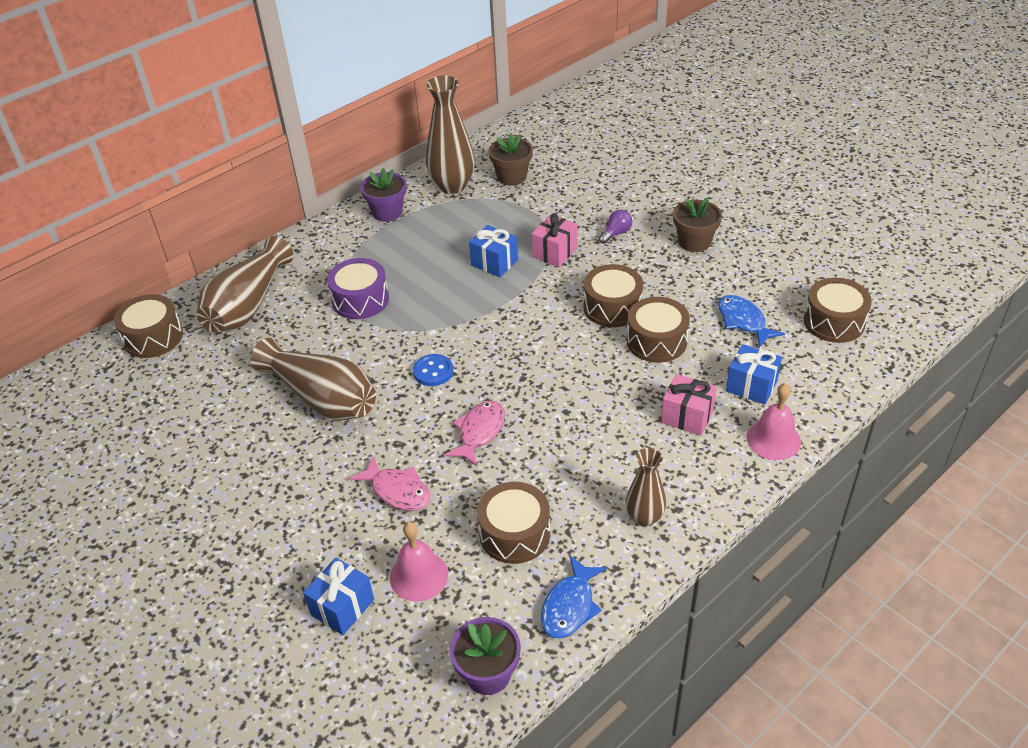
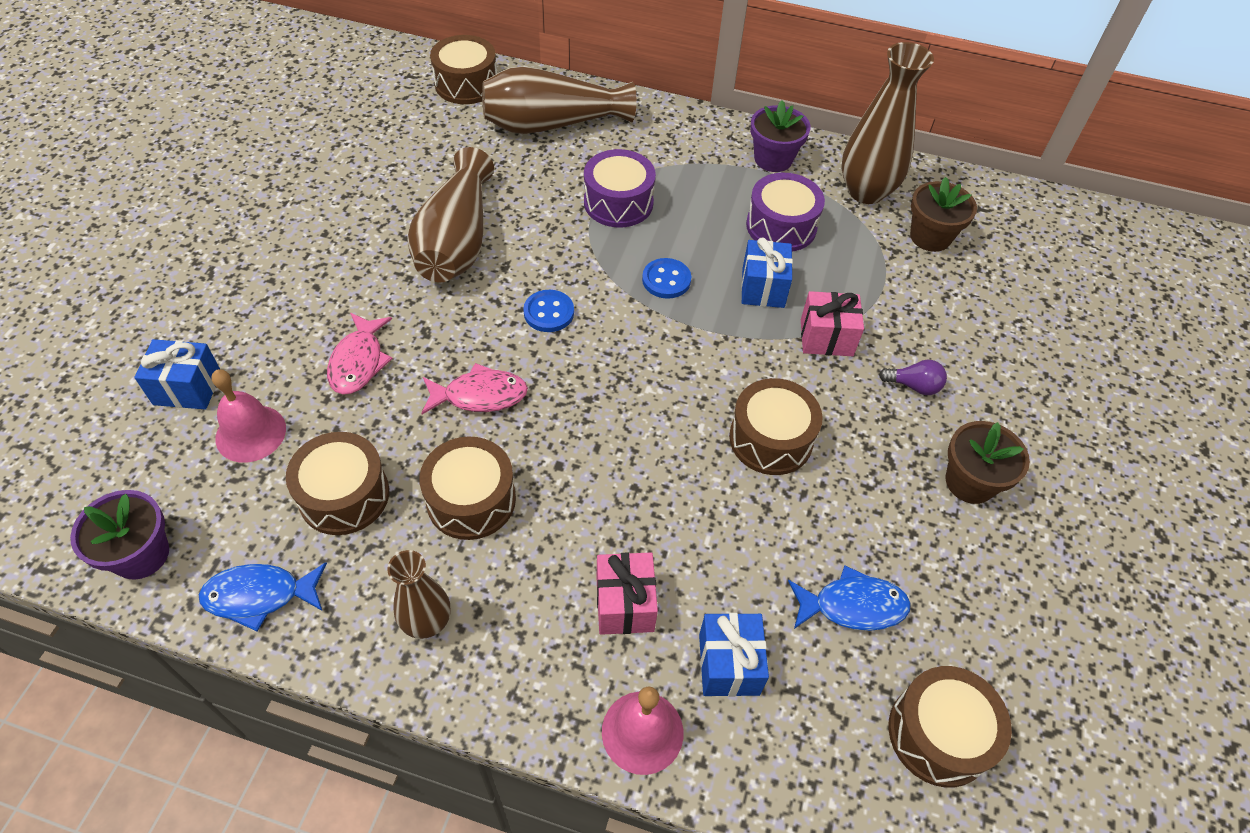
camera: 55 degrees right, 10 degrees up
brown drum [627,297,690,363] -> brown drum moved to [419,437,516,540]
blue fish [718,295,785,348] -> blue fish turned 60 degrees clockwise [788,565,911,631]
none -> blue button [642,258,691,299]
none -> purple drum [746,173,825,251]

